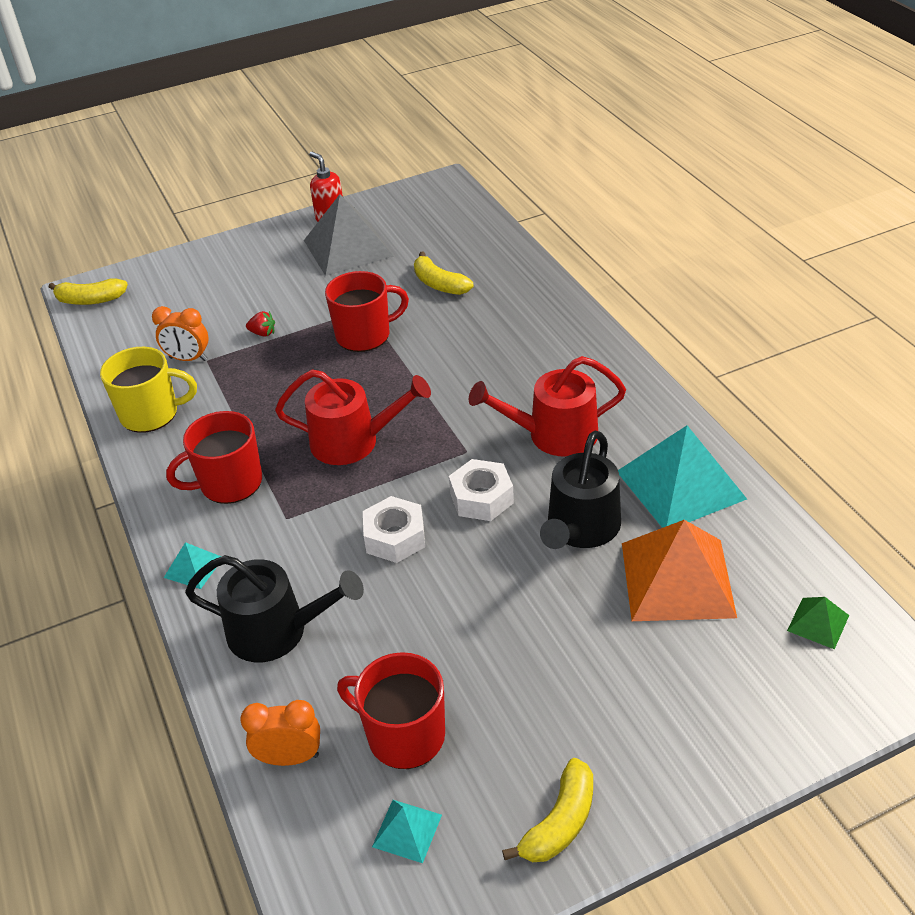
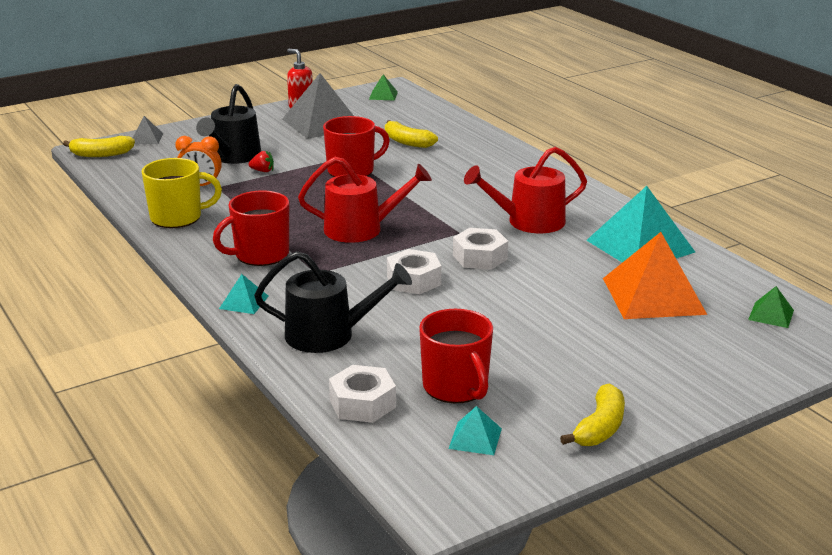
camera: 10 degrees left, 15 degrees down
orange clock [240,700,320,766] -> white nut [329,365,396,423]
red mug [337,652,445,769] -> red mug turned 135 degrees counterclockwise [419,309,493,403]
black watering can [540,431,621,549] -> black watering can moved to [196,84,261,164]
none -> grey pyramid [133,116,163,144]
none -> green pyramid [369,75,398,101]

